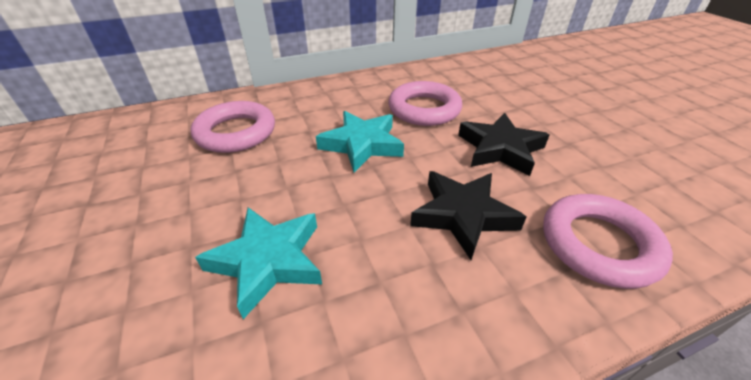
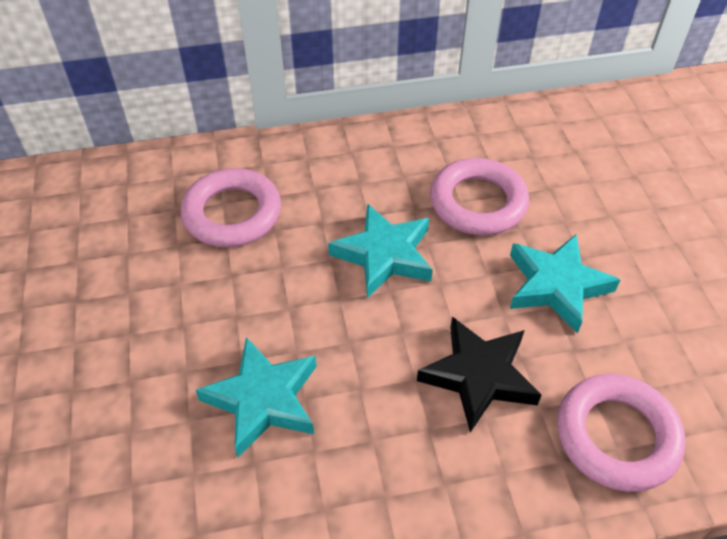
camera: 10 degrees right, 10 degrees up
black star [458,113,549,176] -> turquoise star [510,234,620,333]

